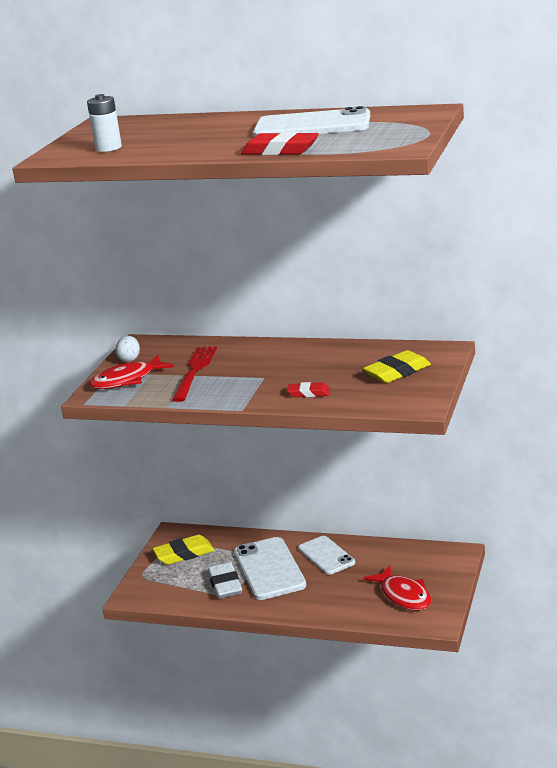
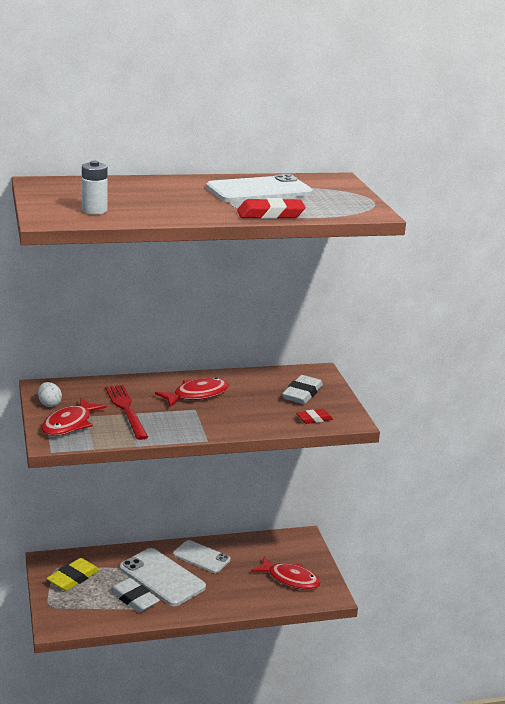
camera: 35 degrees left, 0 degrees up
red eraser [287,382,330,397] -> red eraser moved to [296,409,333,424]
yellow eraser [363,350,431,383] -> white eraser [282,375,323,404]
none -> red fish [155,378,229,407]

